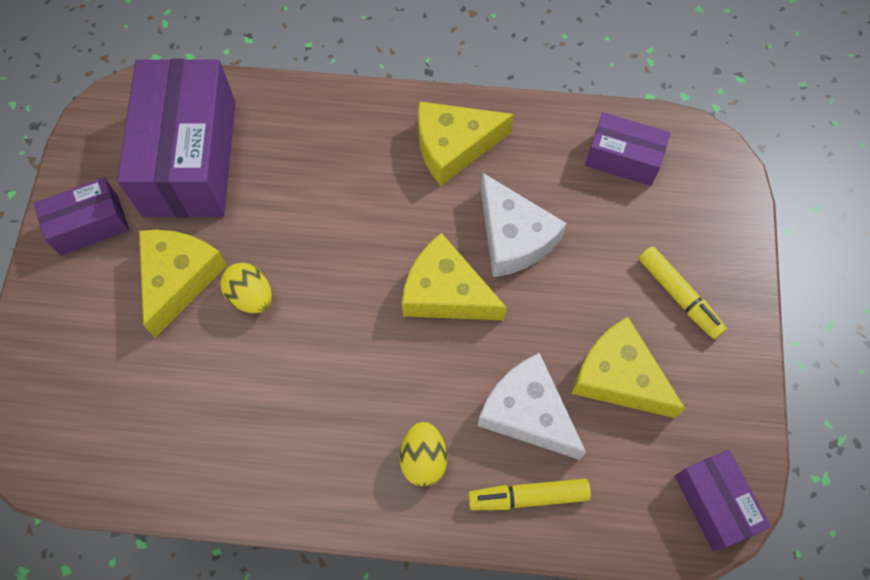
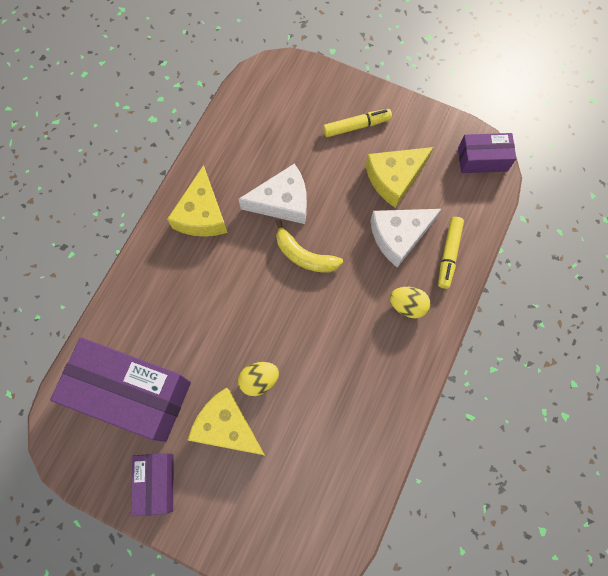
camera: 70 degrees left, 5 degrees up
yellow cheese [402,233,507,320] -> yellow banana [276,219,343,272]
purple box [585,112,670,186] -> none

